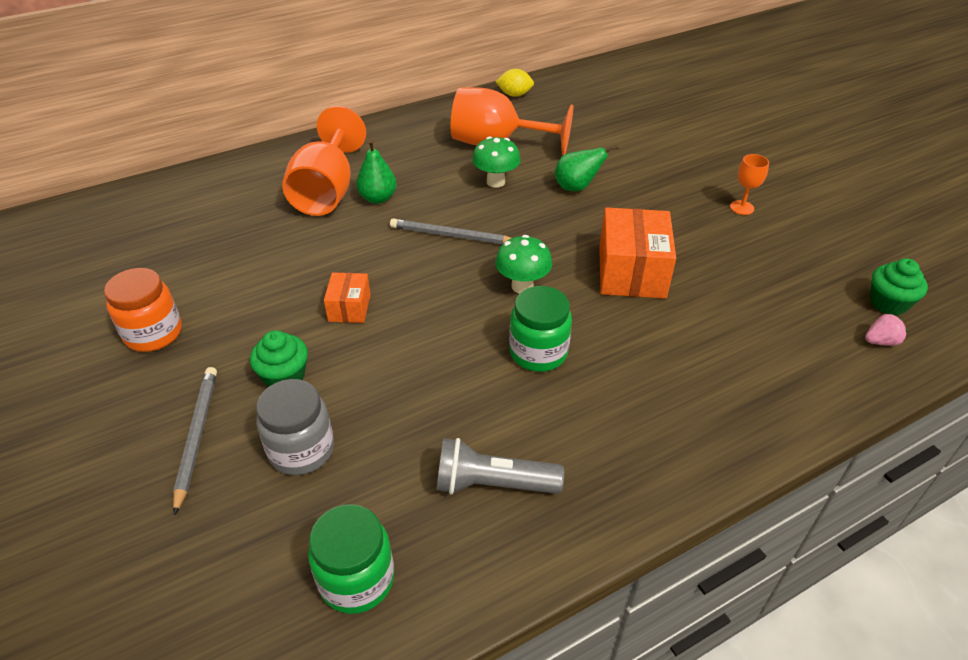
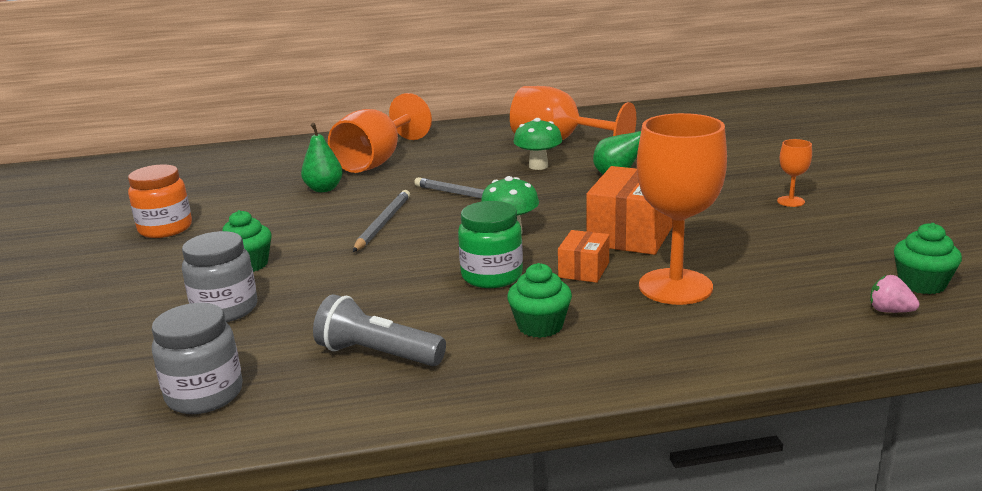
camera: 20 degrees right, 20 degrees down
grey pencil [173,367,217,516] -> grey pencil moved to [353,190,410,252]
green jar [308,504,394,614] -> grey jar [152,303,243,414]
orange box [324,272,371,323] -> orange box moved to [558,230,609,283]
green pear [356,139,397,204] -> green pear moved to [301,123,343,192]
yellow lemon [496,69,534,97] -> none
pink strawberry [865,314,907,346] -> pink strawberry turned 150 degrees counterclockwise [870,275,920,313]
none -> green cupcake [507,263,572,338]
none -> orange goblet [637,113,727,305]

